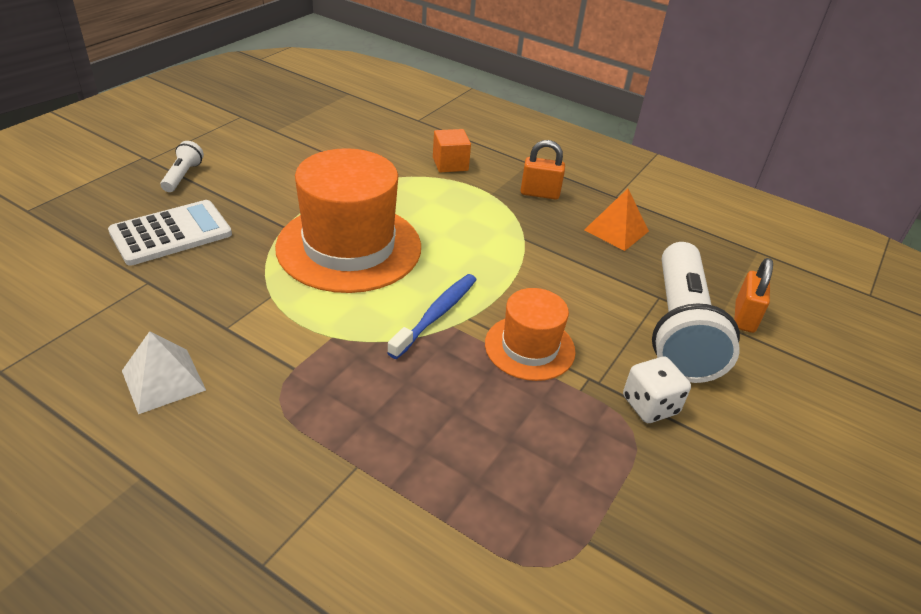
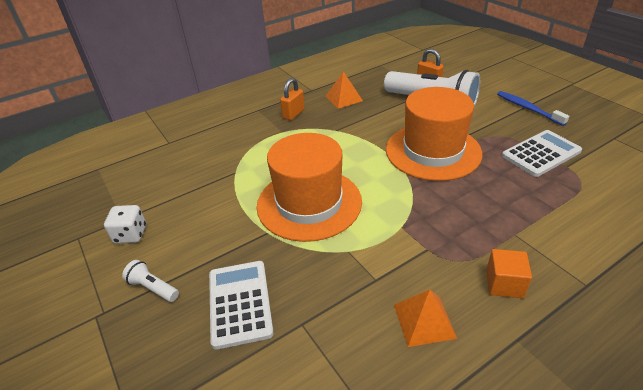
camera: 60 degrees left, 0 degrees up
white pyramid [122,331,206,414] -> orange pyramid [394,290,457,347]
blue toothbrush [387,274,477,359] -> blue toothbrush moved to [497,91,569,126]
orange cube [433,129,471,173] -> orange cube moved to [486,249,532,298]
orange hat [485,288,576,381] -> orange hat [386,87,482,181], size x1.80
white dice [623,357,691,423] -> white dice moved to [104,205,146,244]
none -> white calculator [502,130,582,177]

